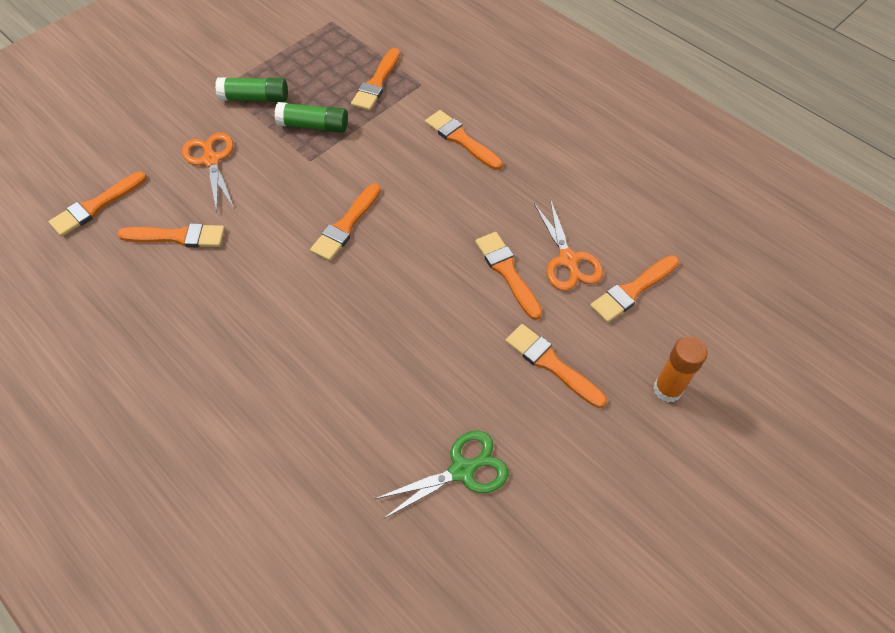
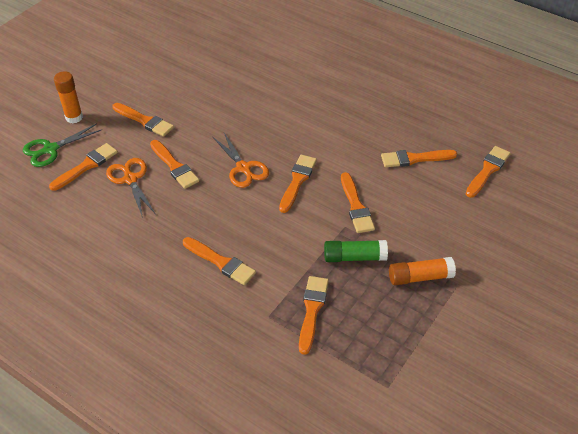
camera: 170 degrees right, 10 degrees down
orange scissors [182,132,234,212] -> orange scissors moved to [213,133,269,188]
green glue stick [215,77,288,102] -> orange glue stick [389,257,456,285]
green scissors [374,431,509,519] -> green scissors moved to [23,124,101,167]
none -> orange brush [341,172,375,233]

